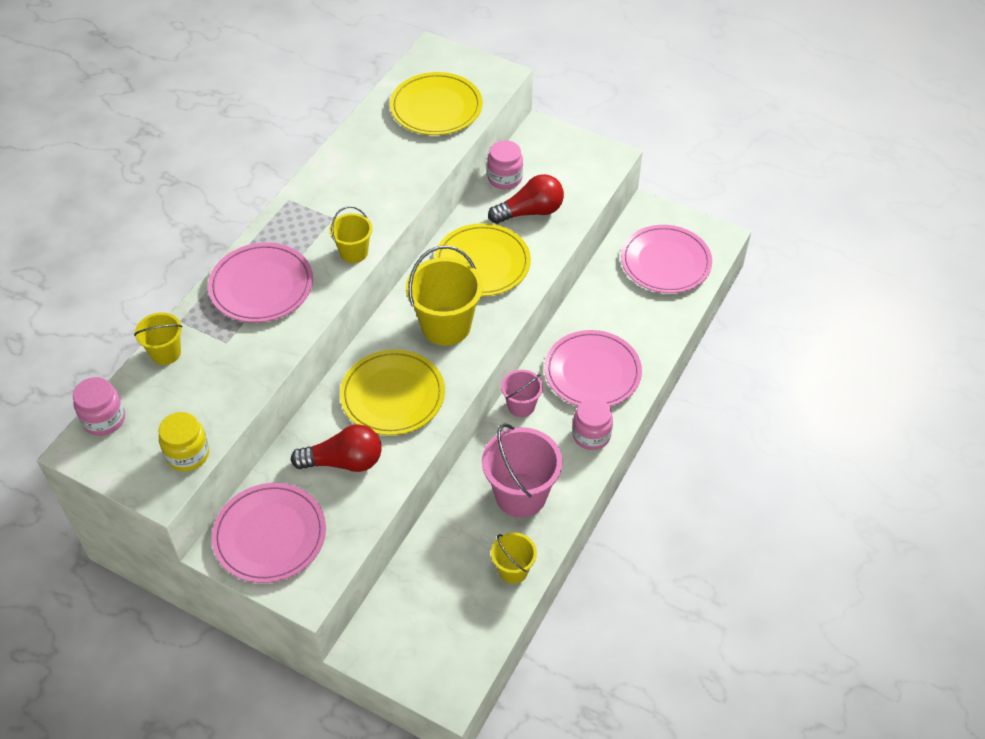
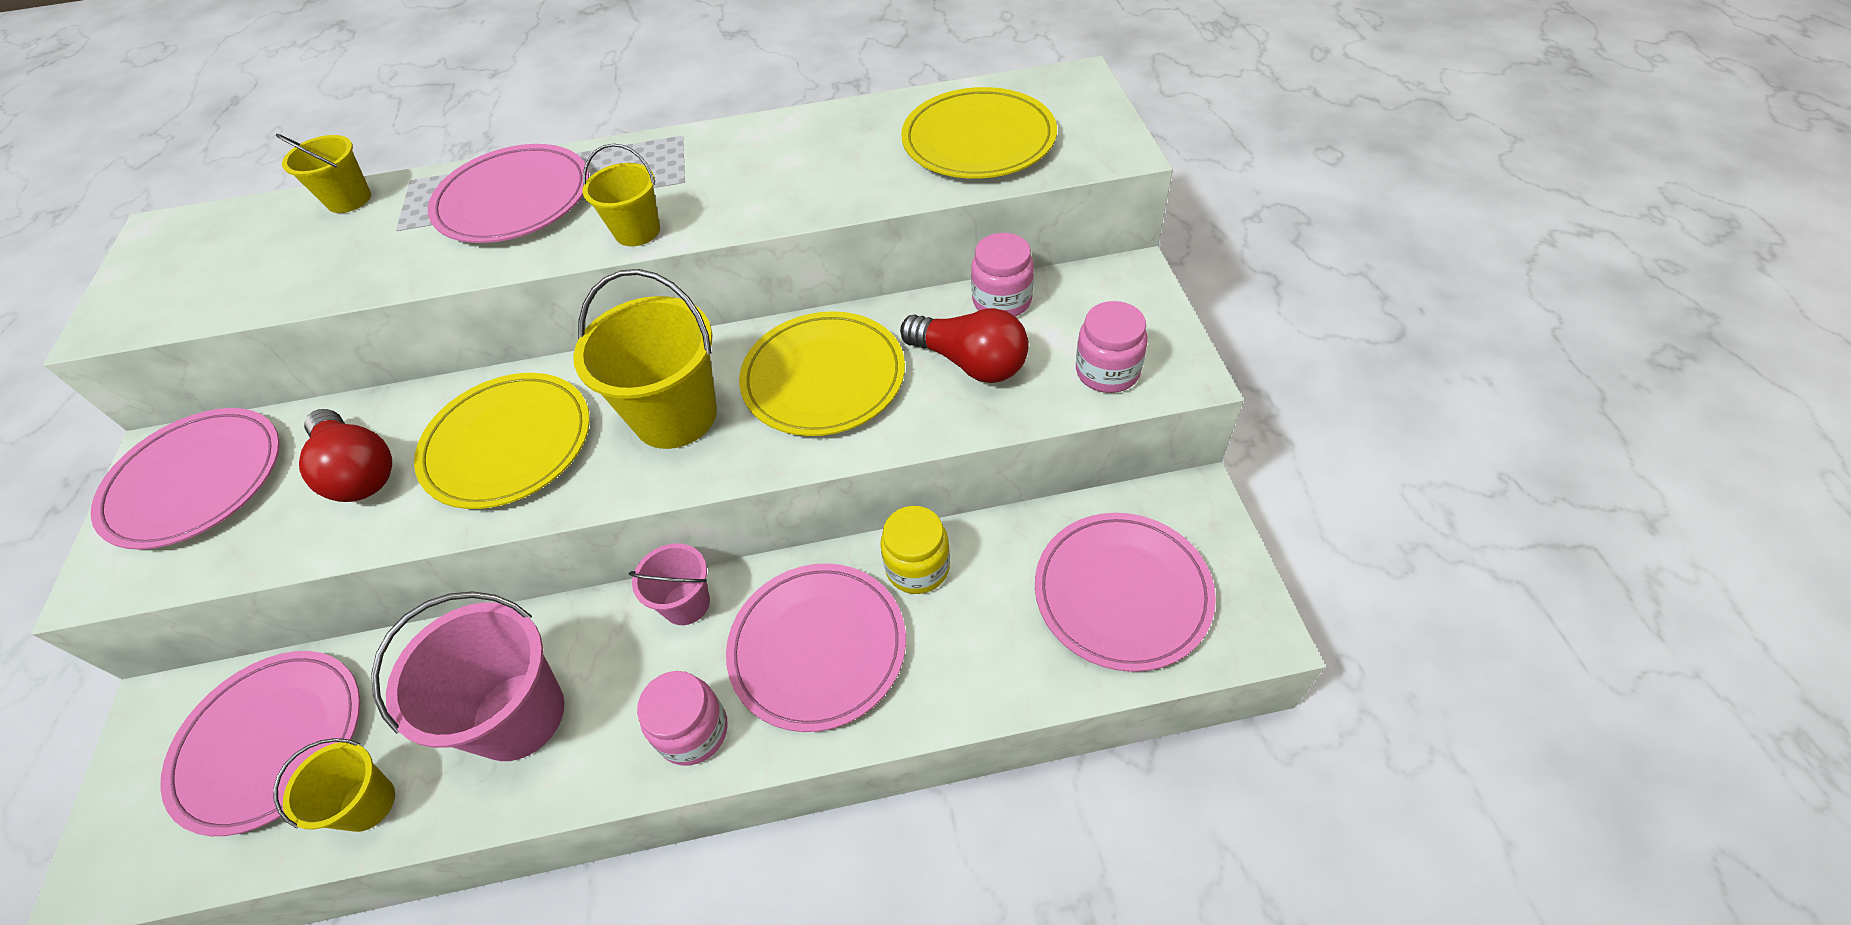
camera: 55 degrees right, 0 degrees up
pink jar [73,377,125,436] -> pink jar moved to [1076,301,1148,393]
yellow jar [158,412,209,471] -> yellow jar moved to [880,506,950,594]
none -> pink plate [160,651,360,836]

